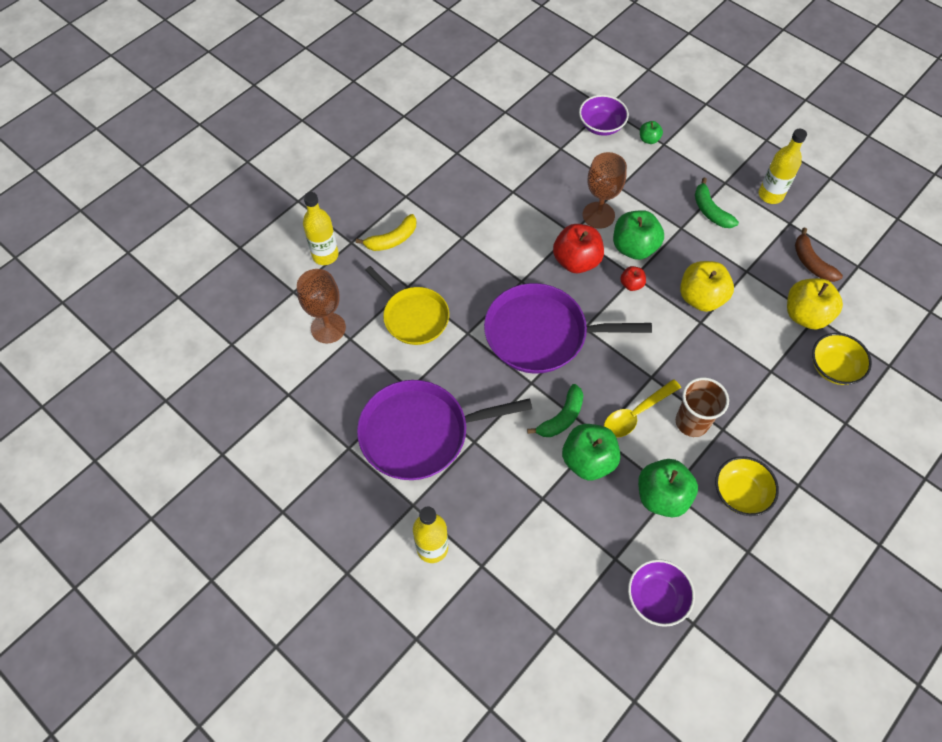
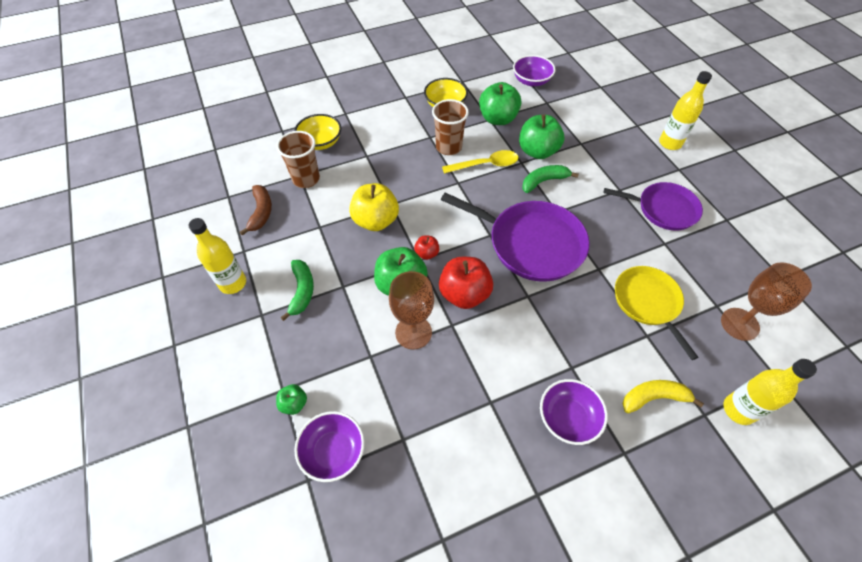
camera: 155 degrees left, 5 degrees down
purple pan [357,380,532,480] -> purple pan [604,182,703,231], size x0.65
yellow apple [787,278,843,330] -> brown cup [277,131,320,188]
none -> purple bowl [540,379,608,445]

